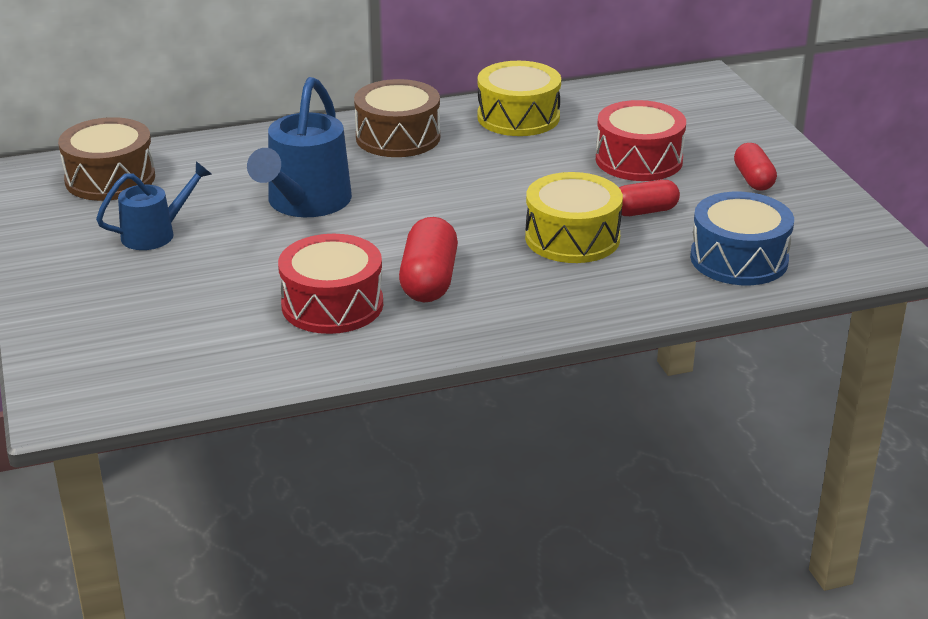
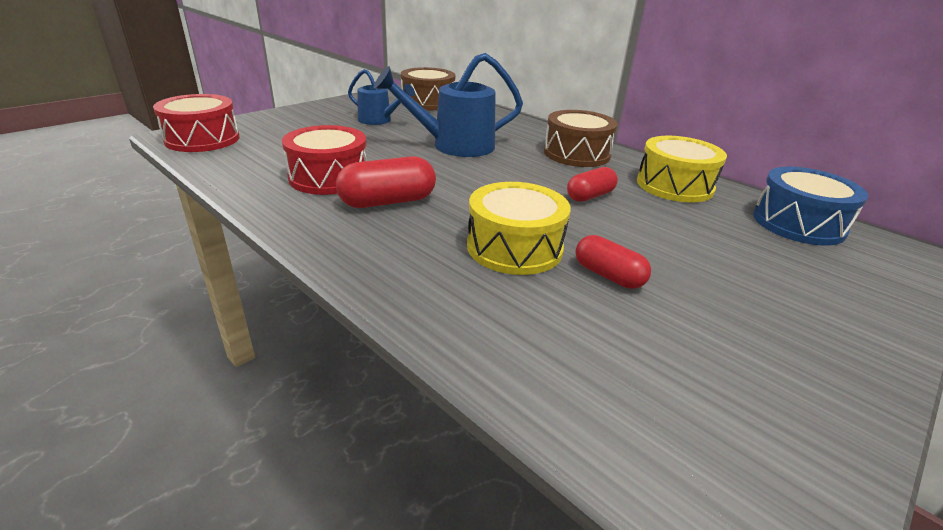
camera: 60 degrees right, 0 degrees up
red drum [596,100,686,181] -> red drum moved to [153,94,240,152]
blue drum [690,192,794,285] -> blue drum moved to [753,167,868,246]
red capsule [734,143,777,191] -> red capsule moved to [567,167,618,202]

